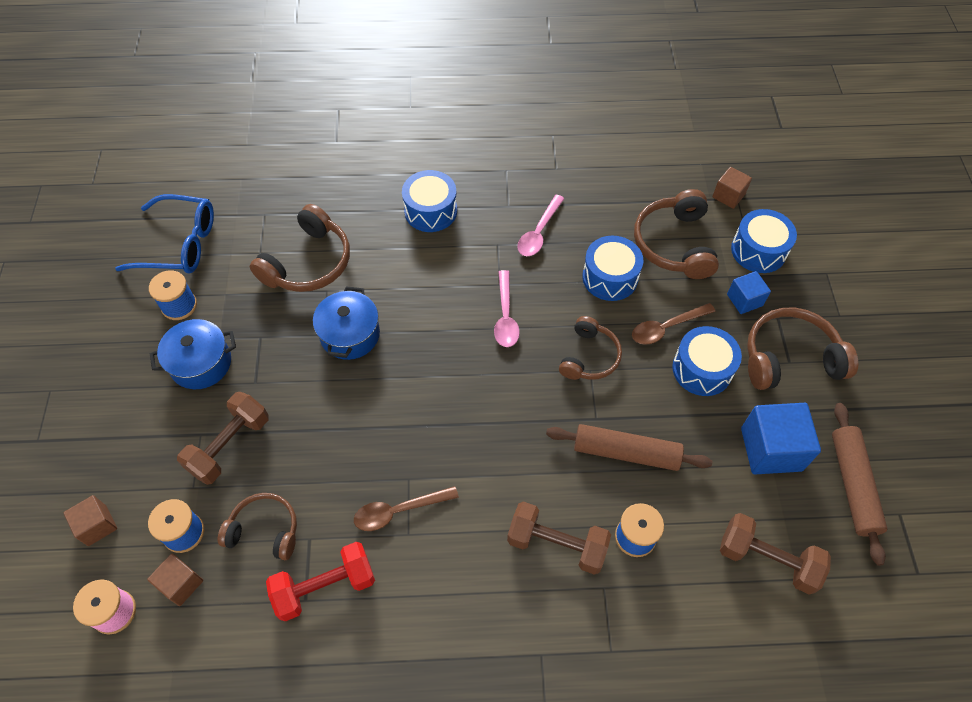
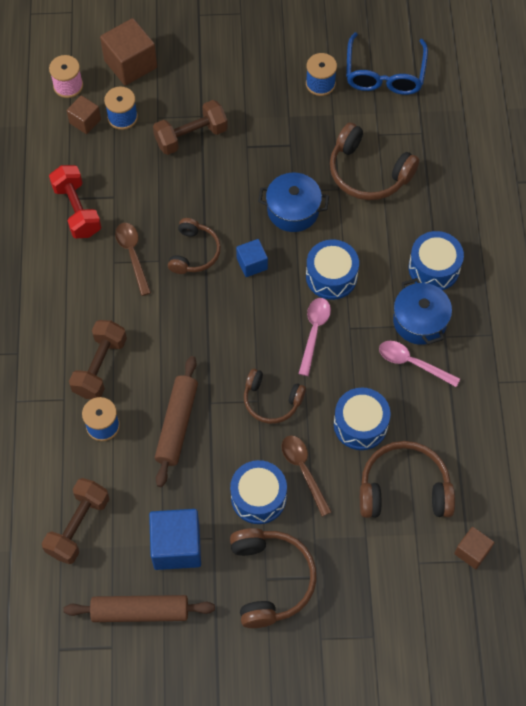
camera: 90 degrees right, 5 degrees up
brown cube [64,495,117,546] -> brown cube [100,18,157,86], size x1.75
blue pot [150,319,236,389] -> blue pot moved to [393,278,452,345]
brown dumbbell [177,392,269,485] -> brown dumbbell turned 60 degrees counterclockwise [153,100,228,155]
brown headphones [218,493,297,560] -> brown headphones moved to [168,218,221,274]
pink spoon [494,270,520,347] -> pink spoon turned 105 degrees clockwise [299,298,331,376]
blue cube [727,271,771,314] -> blue cube moved to [236,239,268,277]
blue drum [731,209,797,273] -> blue drum moved to [306,239,359,300]

